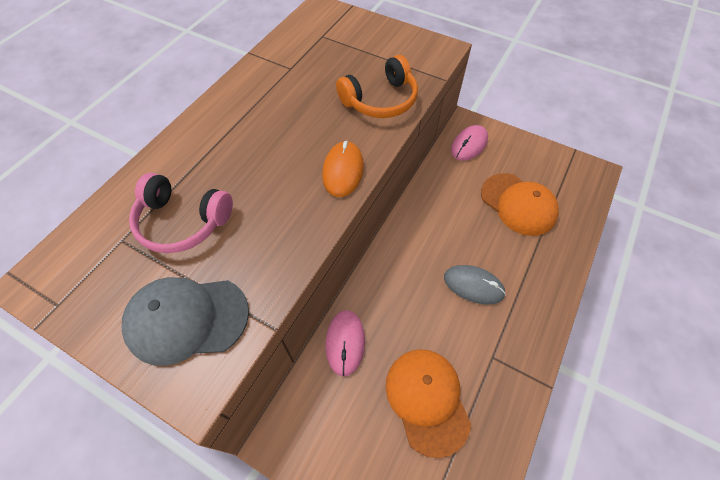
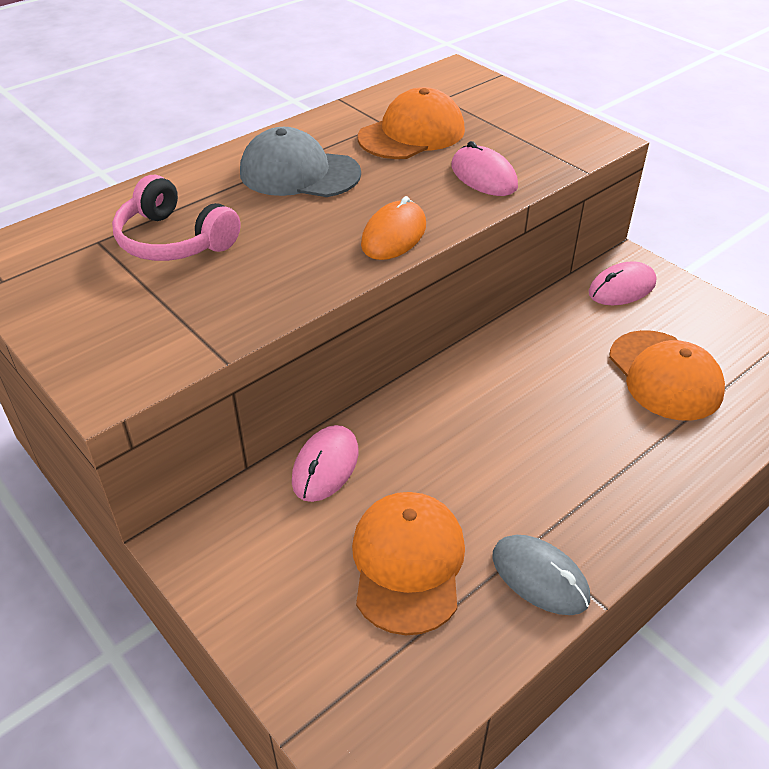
camera: 20 degrees right, 15 degrees down
grey cap [122,277,249,366] -> grey cap moved to [240,127,361,197]
orange headphones [336,55,418,118] -> pink mouse [451,141,518,196]
grey mouse [444,265,506,305] -> grey mouse moved to [492,535,590,615]
none -> orange cap [358,87,465,159]

